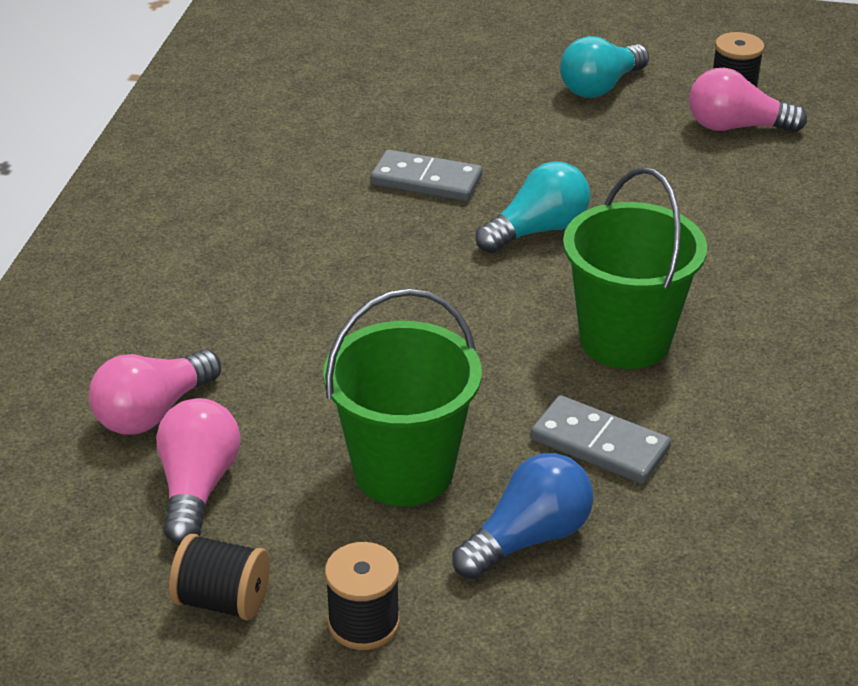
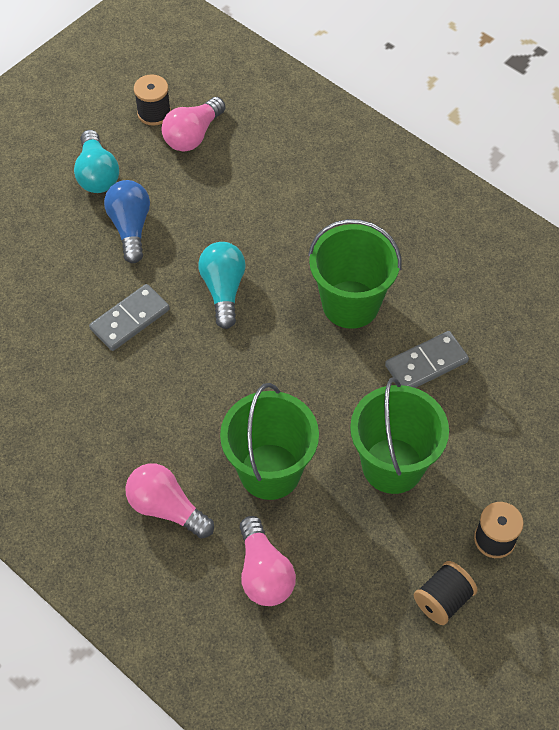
camera: 60 degrees left, 20 degrees up
pink light bulb [156,398,240,545] -> pink light bulb moved to [125,463,214,539]
blue light bulb [452,453,593,579] -> blue light bulb moved to [104,180,150,263]
none -> green bucket [220,383,319,500]

